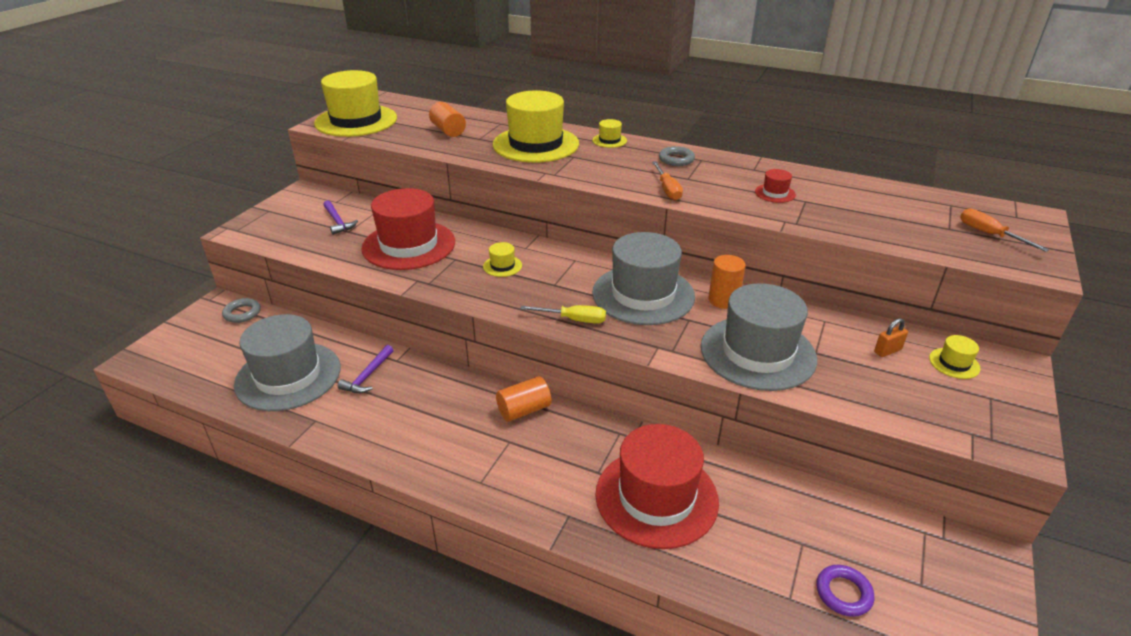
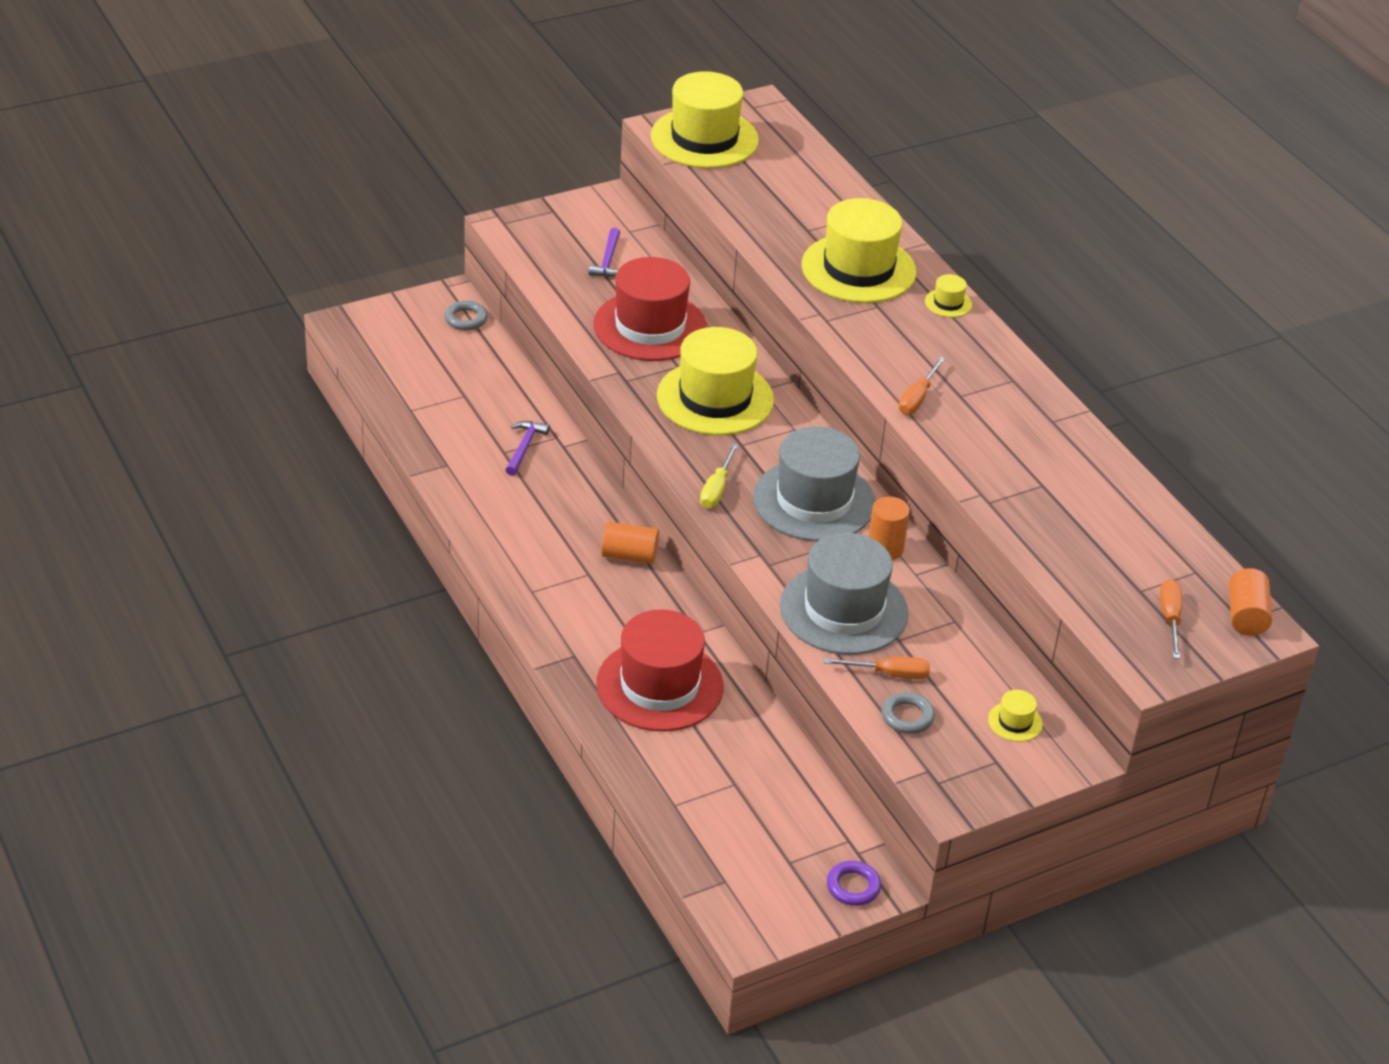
camera: 35 degrees right, 5 degrees up
grey hat [234,314,341,411] -> none
purple hammer [338,345,394,393] -> purple hammer turned 135 degrees clockwise [506,421,550,476]
orange cylinder [429,102,466,137] -> orange cylinder moved to [1229,568,1272,636]
yellow hat [483,242,522,277] -> yellow hat [657,327,774,435], size x2.47
yellow screwdriver [520,305,606,323] -> yellow screwdriver turned 60 degrees clockwise [700,443,738,508]
grey ring [659,146,695,166] -> grey ring moved to [881,692,935,734]
red hat [755,169,796,203] -> none
purple ring [816,565,874,617] -> purple ring moved to [827,861,881,906]
orange padlock [874,318,908,357] -> none
none -> orange screwdriver [823,657,930,679]

